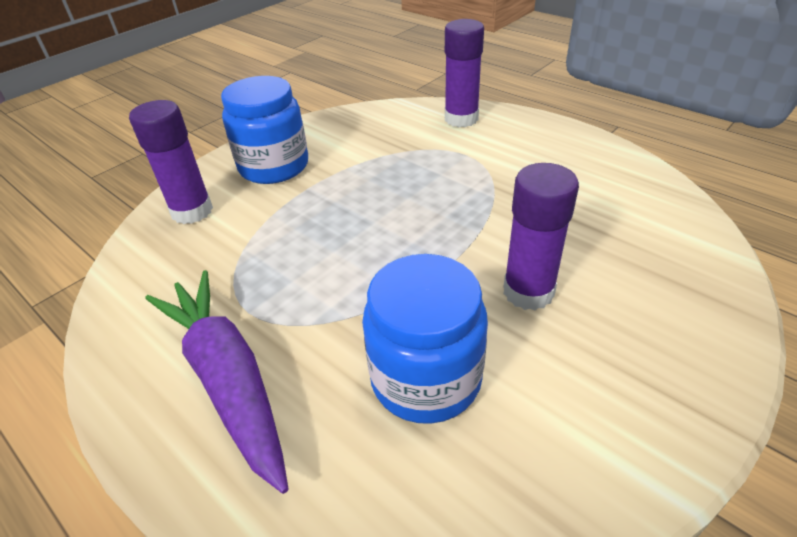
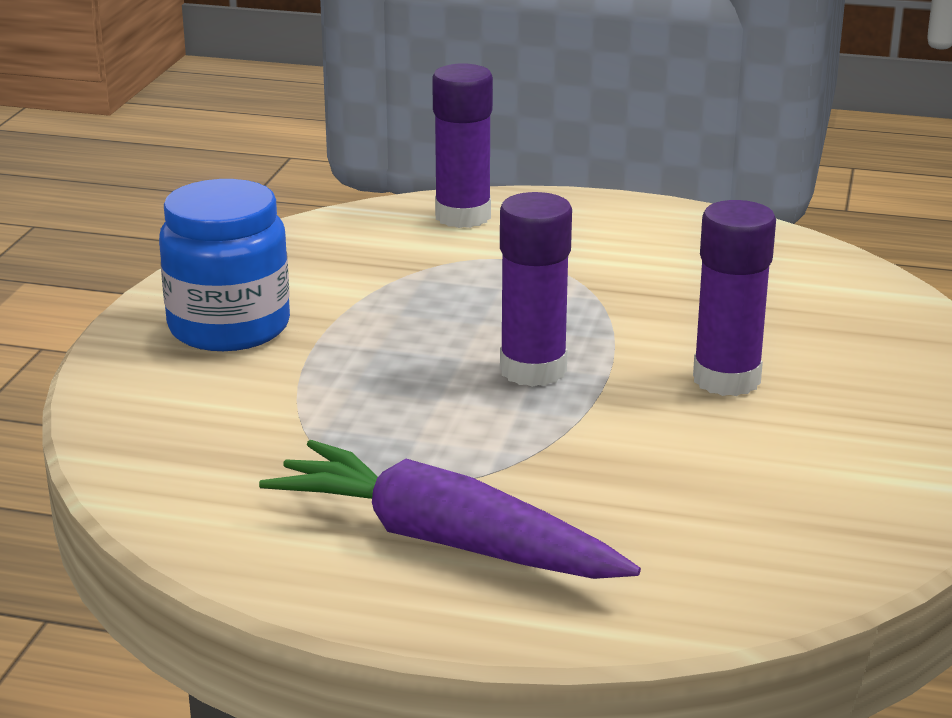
camera: 30 degrees left, 15 degrees down
purple glue stick [129,100,213,224] -> purple glue stick moved to [500,192,572,387]
blue jar [362,254,488,424] -> none

